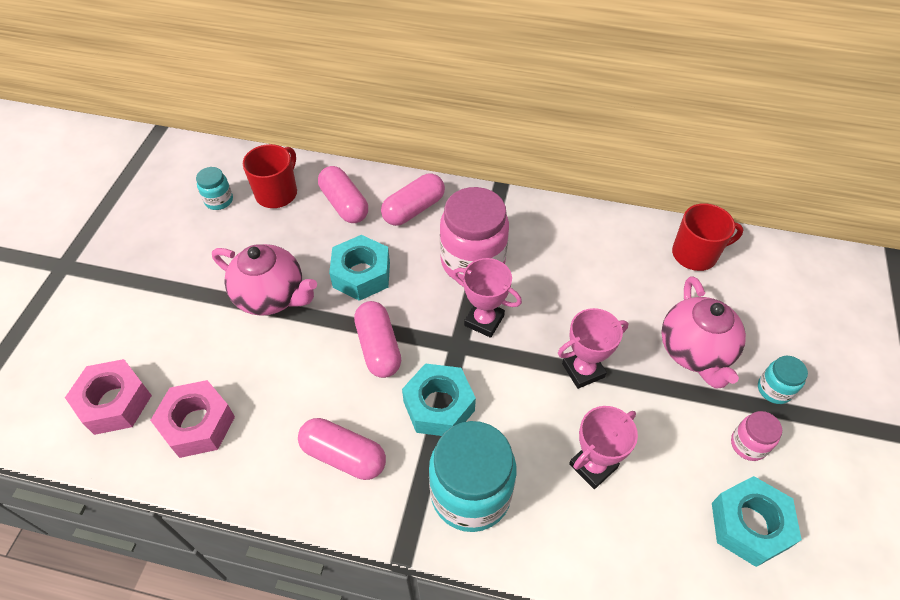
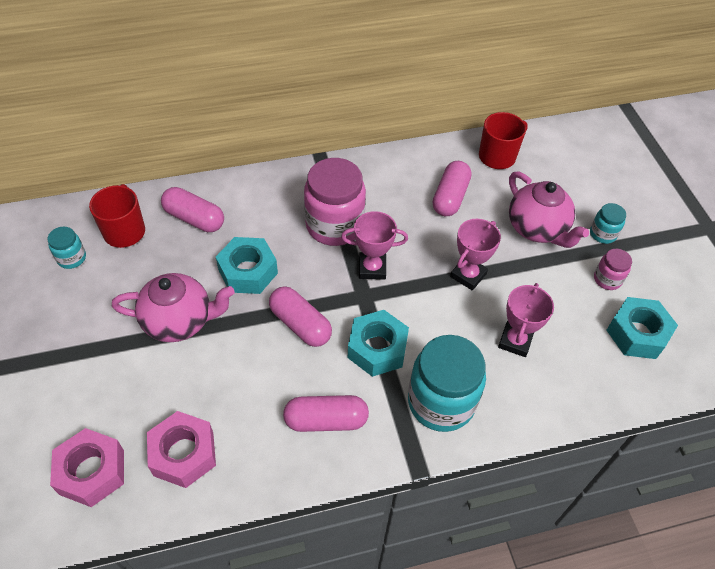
camera: 30 degrees left, 0 degrees up
pink capsule [381,173,445,226] -> pink capsule moved to [433,161,471,216]

